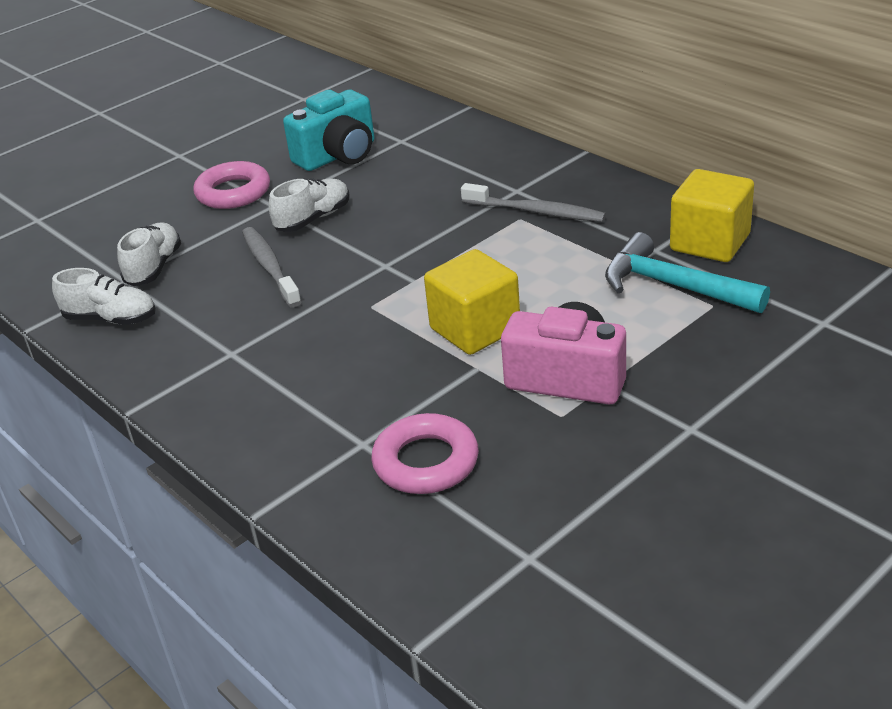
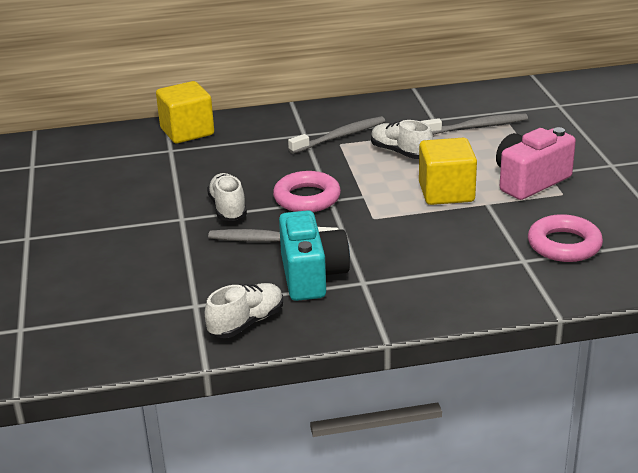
camera: 60 degrees left, 5 degrees down
white shoe [117,222,181,286] -> white shoe moved to [371,120,433,159]
pink ring [193,161,270,209] -> pink ring moved to [273,171,341,212]
turquoise camera [283,90,375,171] -> turquoise camera moved to [279,210,350,301]
turquoise hammer [605,232,770,313] -> grey toothbrush [421,114,528,135]
yellow cube [670,169,754,262] -> yellow cube moved to [156,81,214,143]

